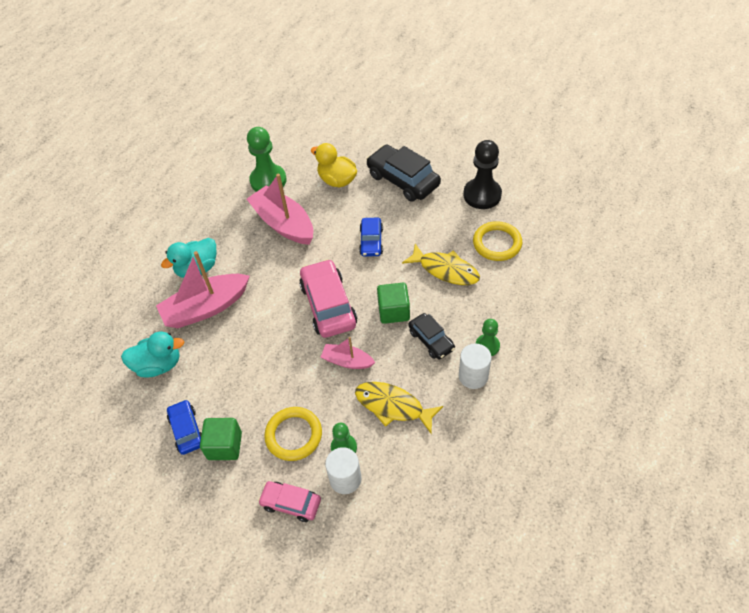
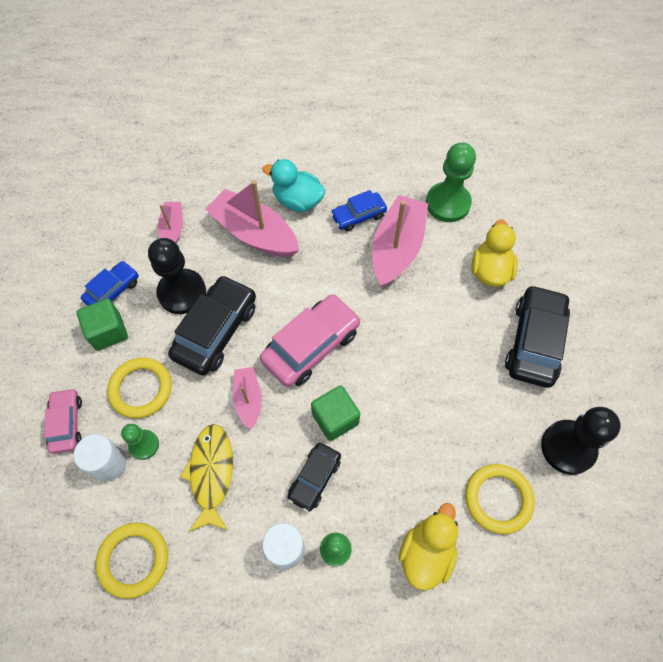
camera: 60 degrees right, 10 degrees up
turquoise duck [121,331,184,377] -> pink boat [158,202,183,244]
blue car [359,218,383,257] -> blue car moved to [330,190,387,232]
yellow fish [402,244,480,285] -> none
none -> yellow ring [96,523,168,599]
none -> black pawn [148,238,206,314]
none -> black car [168,275,256,376]
none -> yellow duck [399,503,458,591]

